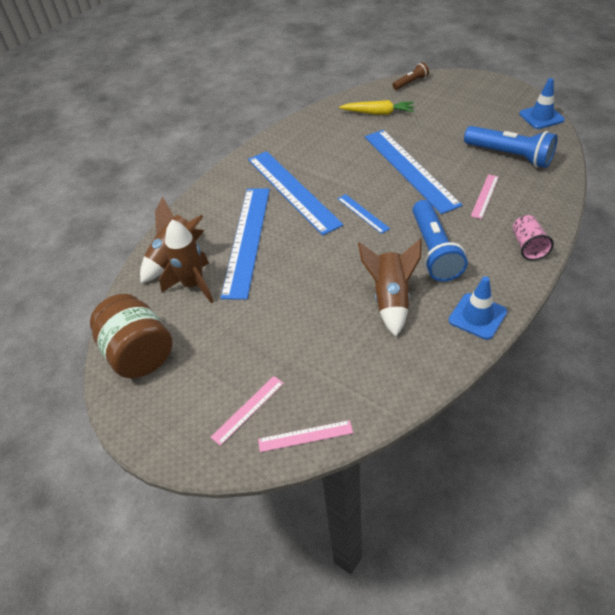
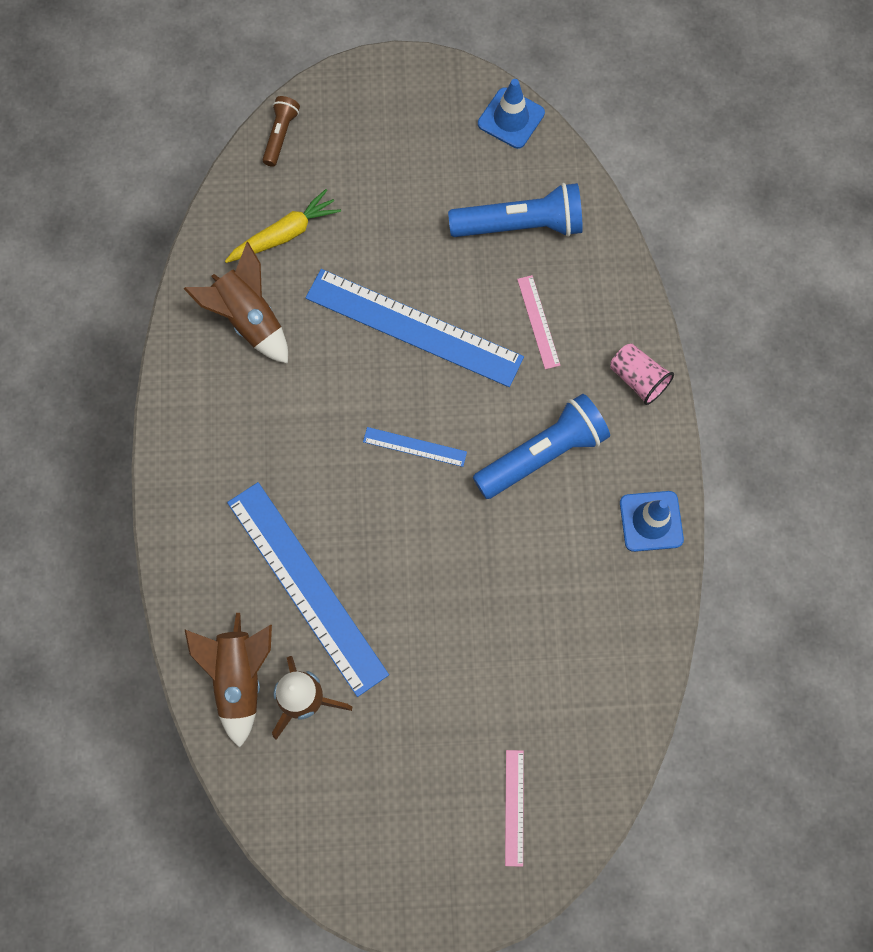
camera: 45 degrees left, 25 degrees up
brown jar [90,294,173,378] -> none
blue ruler [248,151,344,235] -> none
pink ruler [258,420,353,452] -> none
brown rocket [358,239,422,337] -> brown rocket moved to [184,242,288,364]
blue flashlight [413,200,468,282] -> blue flashlight turned 75 degrees counterclockwise [473,394,610,499]

